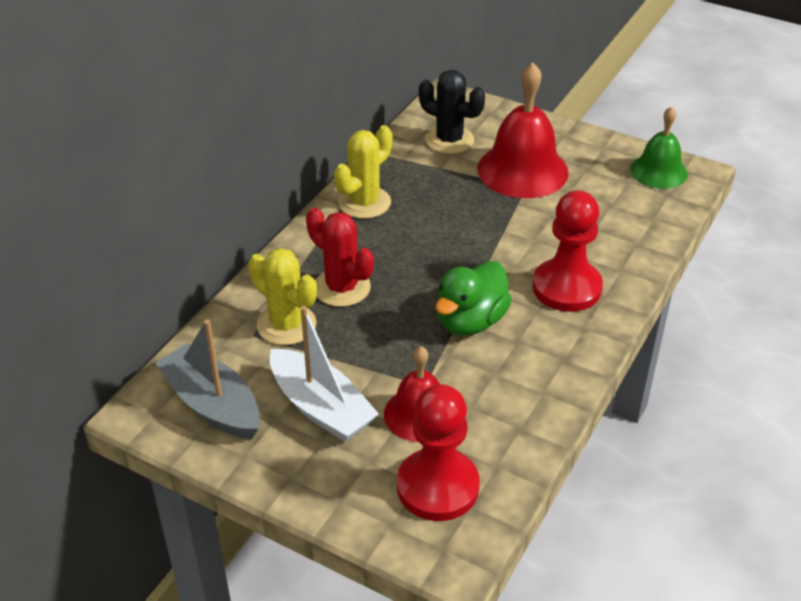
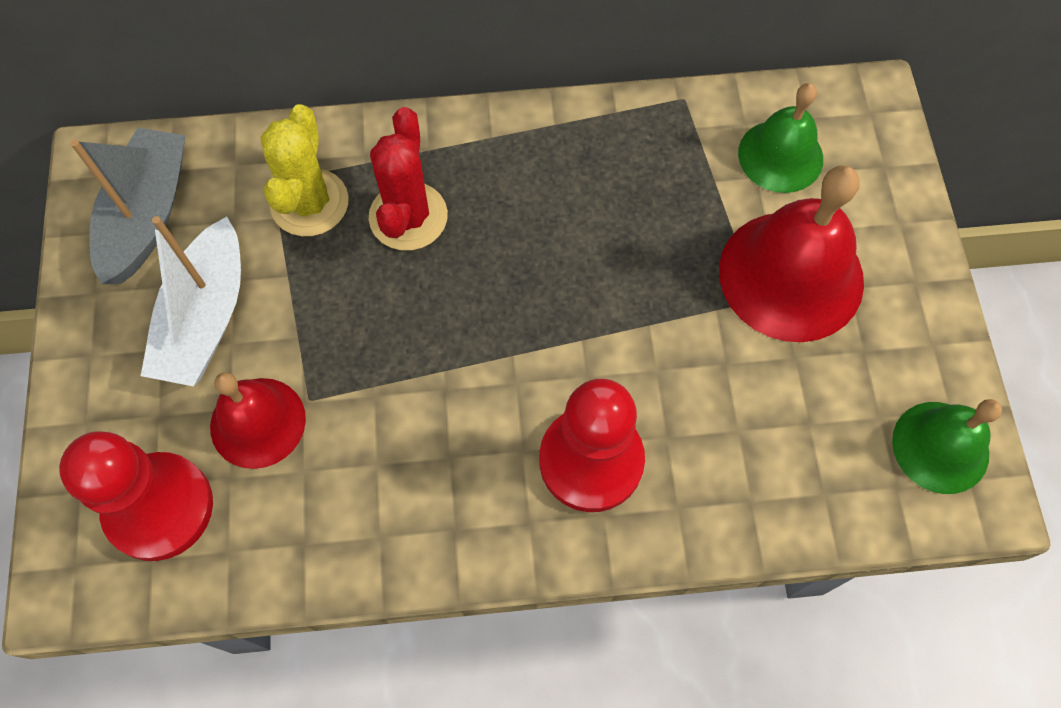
camera: 55 degrees right, 25 degrees up
yellow cactus [334,125,392,219] -> none
black cactus [419,70,485,154] -> green bell [738,83,823,193]
green duck [435,261,512,335] -> none

